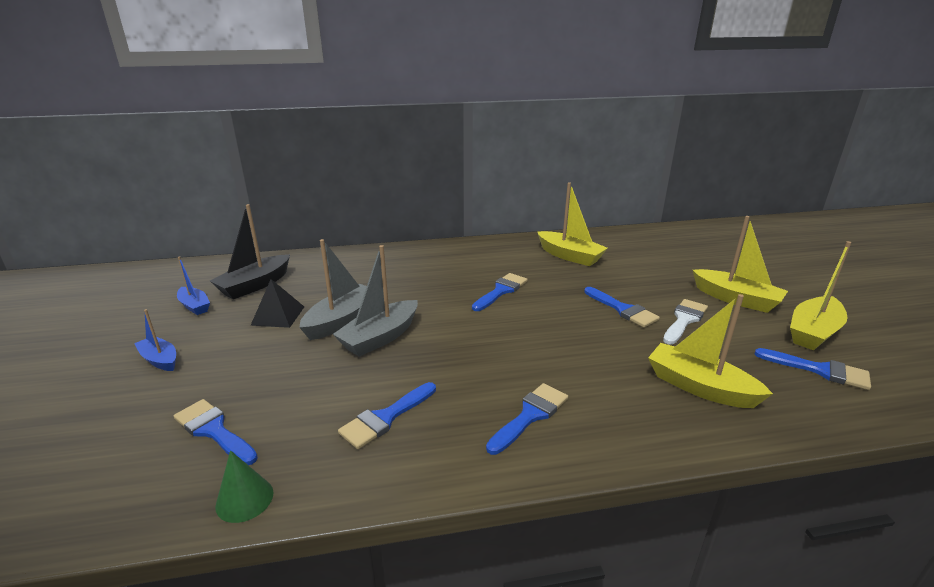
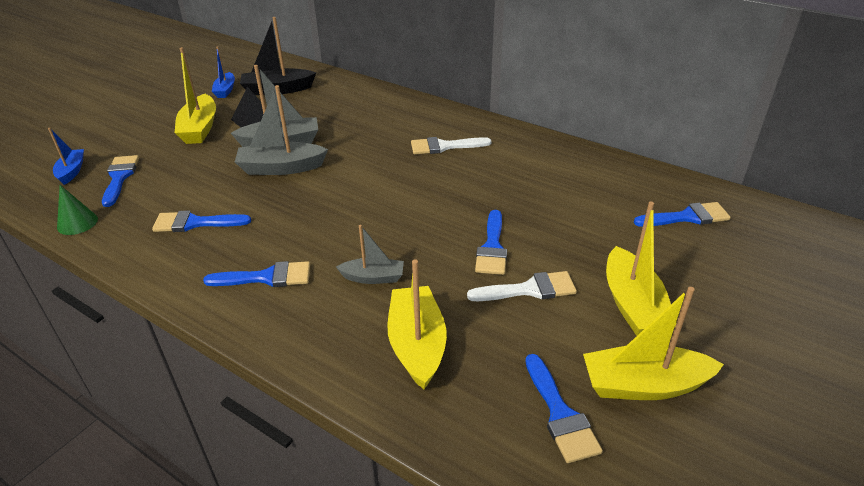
camera: 45 degrees right, 10 degrees up
blue boat [134,309,176,371] -> blue boat moved to [48,128,84,185]
blue brush [472,273,528,311] -> blue brush moved to [634,202,731,227]
yellow boat [537,182,608,266] -> yellow boat moved to [175,47,216,144]
none -> grey boat [336,225,404,284]
none -> white brush [411,137,492,154]

